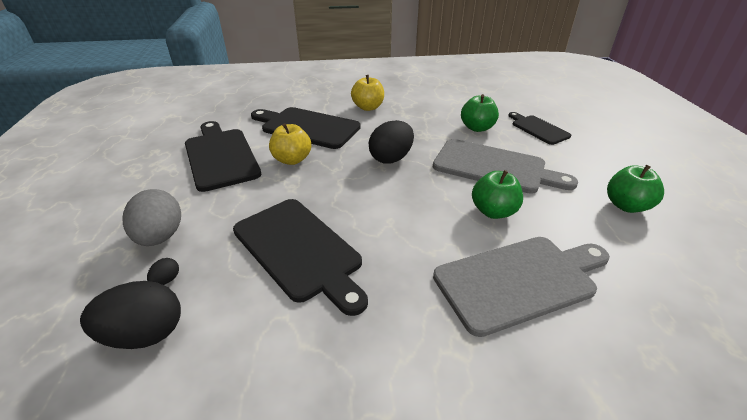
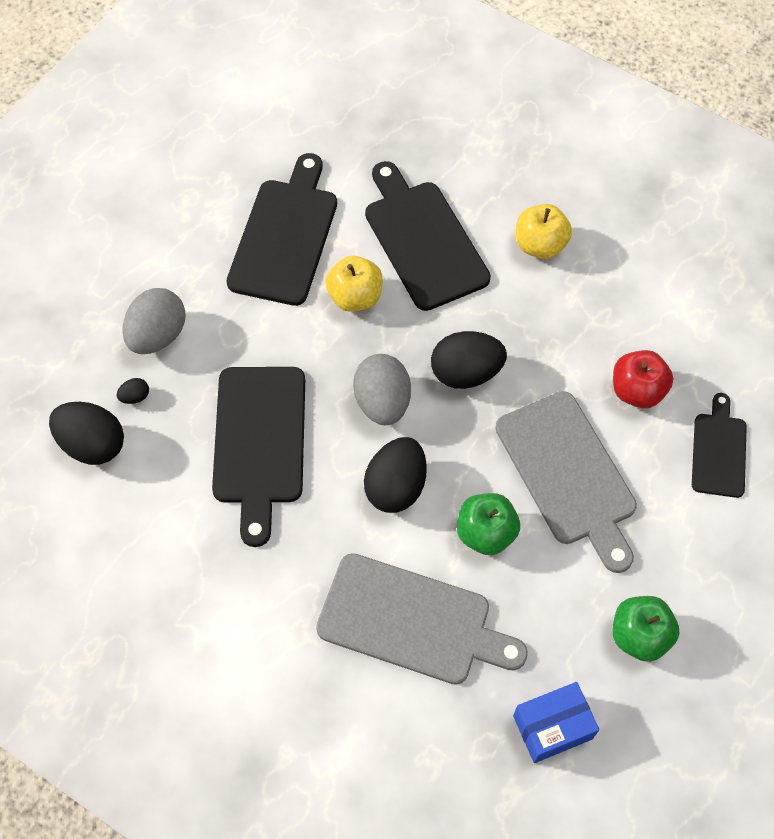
camera: 40 degrees right, 25 degrees up
green apple [461,94,499,132] -> red apple [613,350,674,408]
none -> grey egg [353,354,411,425]
none -> black egg [364,437,427,513]
none -> blue box [513,682,599,763]

